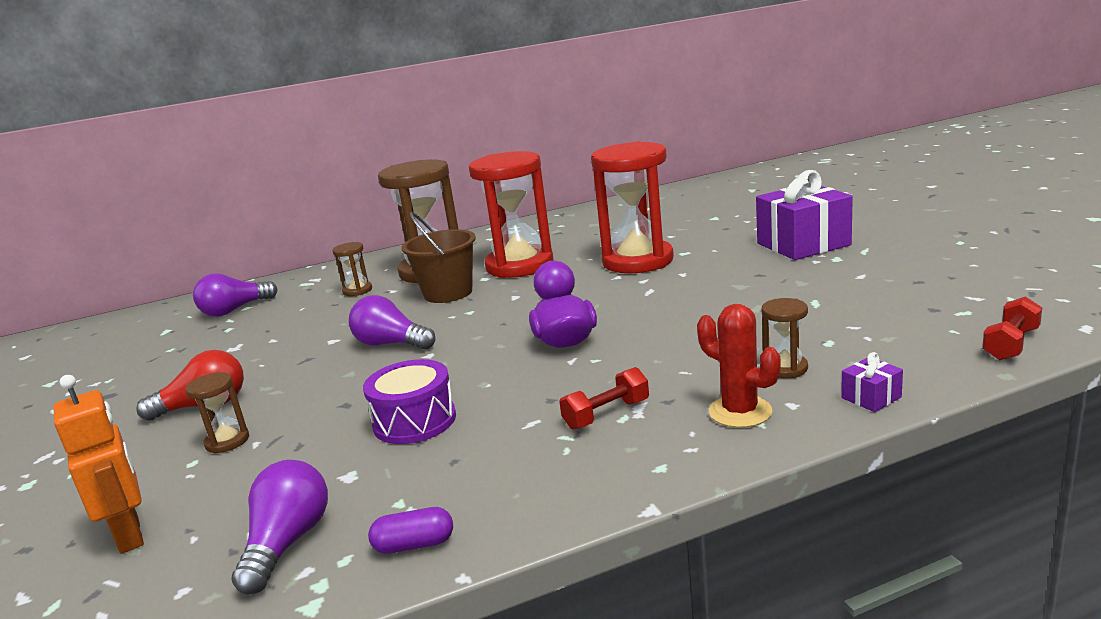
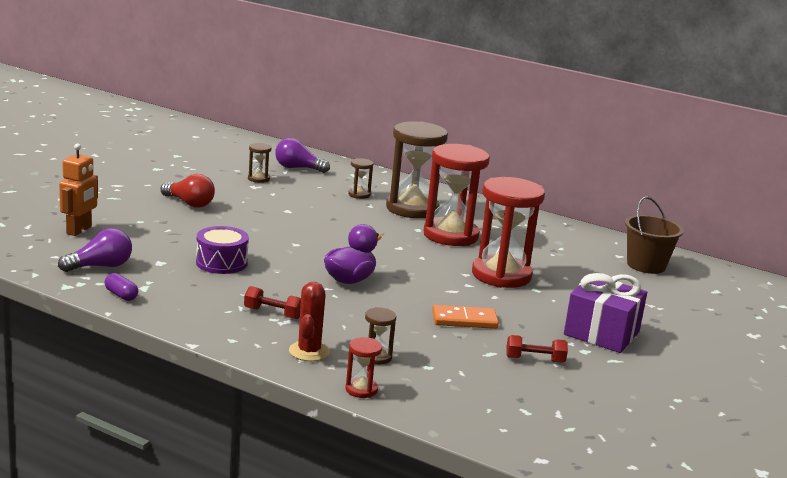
camera: 45 degrees right, 0 degrees up
brown hourglass [185,372,249,454] -> brown hourglass moved to [248,143,272,183]
purple light bulb [349,295,436,349] -> none
brown bucket [401,212,476,303] -> brown bucket moved to [625,196,684,274]
purple gift [841,352,903,412] -> red hourglass [345,337,382,398]
red dumbbell [982,297,1042,360] -> red dumbbell moved to [506,335,568,363]
none -> orange domino [432,305,499,329]

